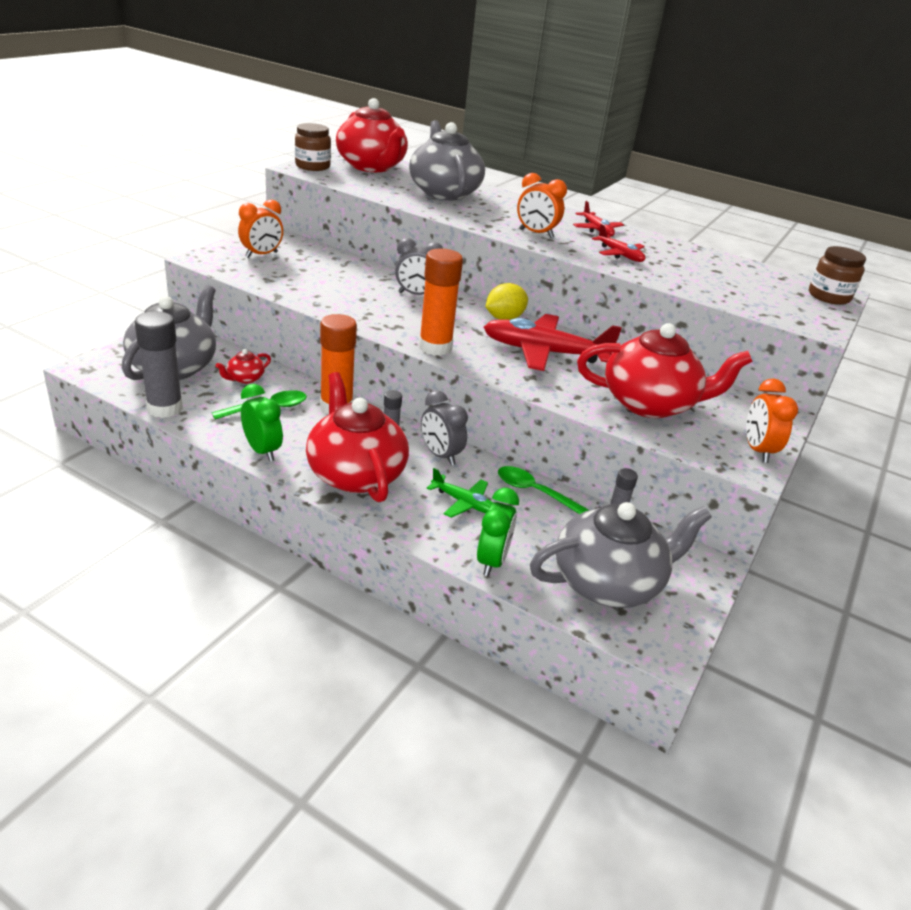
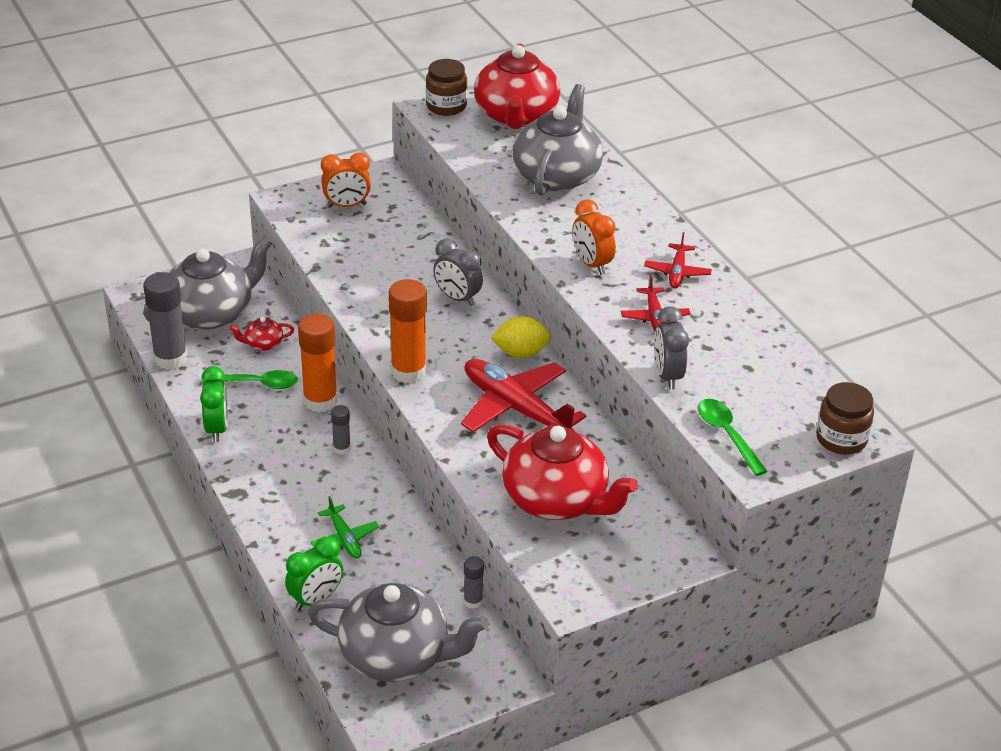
camera: 35 degrees right, 5 degrees up
red teapot [306,372,409,502] -> none
grey clock [421,390,468,466] -> grey clock moved to [654,306,689,390]
green spoon [498,466,589,514] -> green spoon moved to [698,399,768,476]
orange clock [746,378,798,463] -> none

